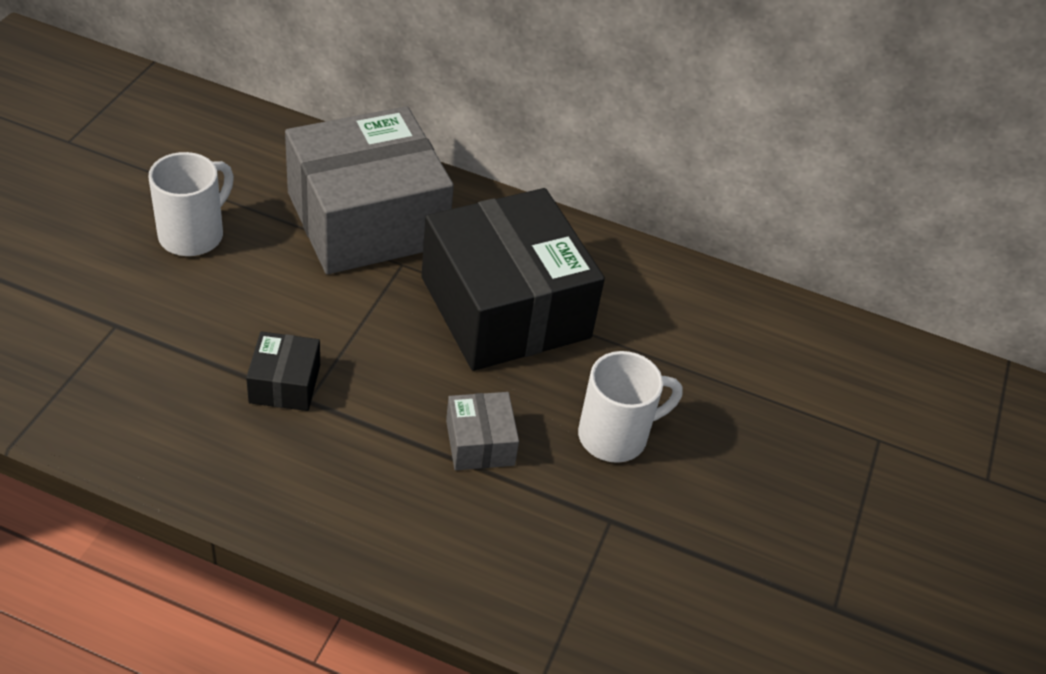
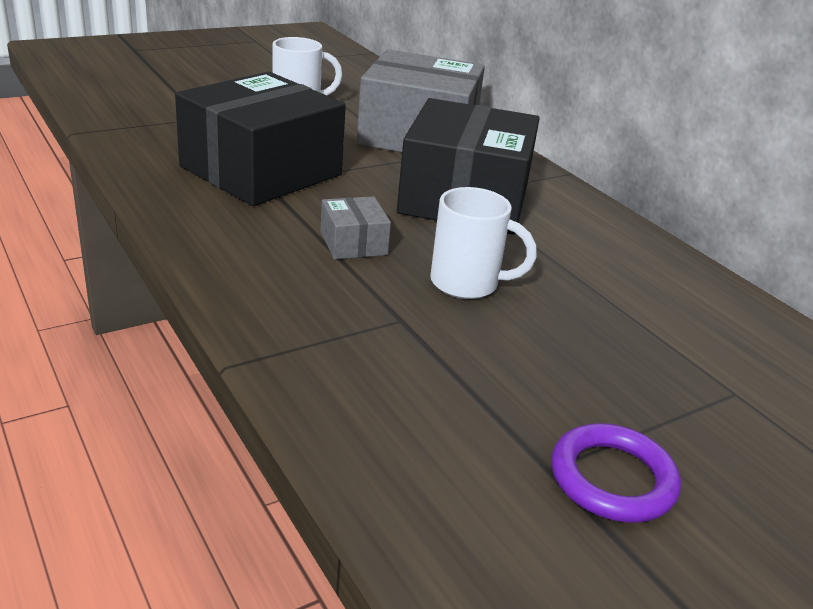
camera: 40 degrees right, 15 degrees down
black box [246,331,320,411] -> black box [175,72,346,206], size x2.35
grey box [446,392,519,470] -> grey box turned 45 degrees counterclockwise [320,196,391,259]
none -> purple ring [551,423,681,523]

